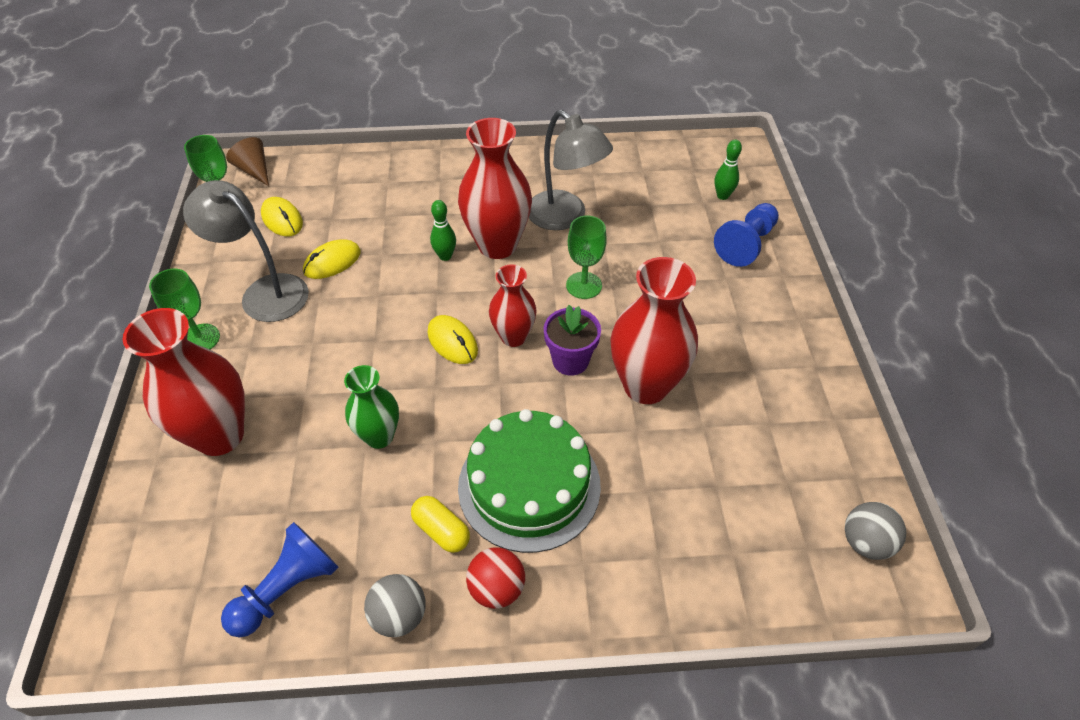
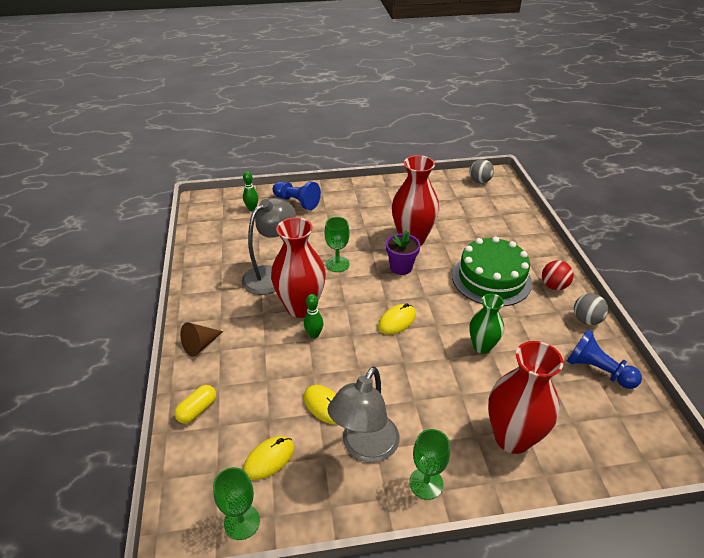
camera: 95 degrees left, 10 degrees down
brown cone [226,137,269,186] -> brown cone moved to [180,322,223,357]
yellow capsule [411,496,470,553] -> yellow capsule moved to [175,385,216,424]
red vase [489,264,537,347] -> none

